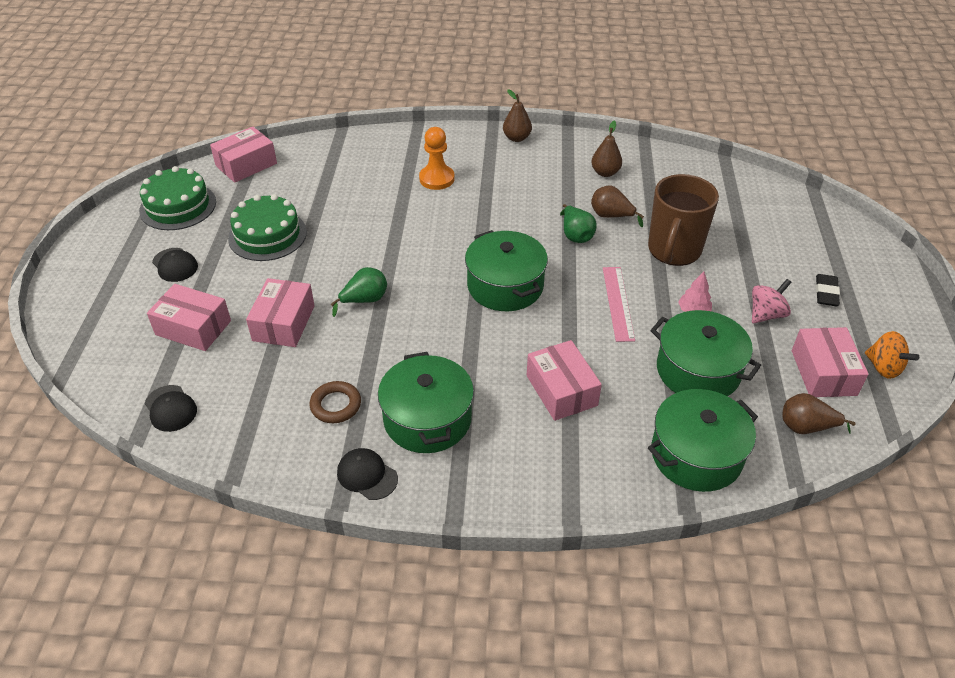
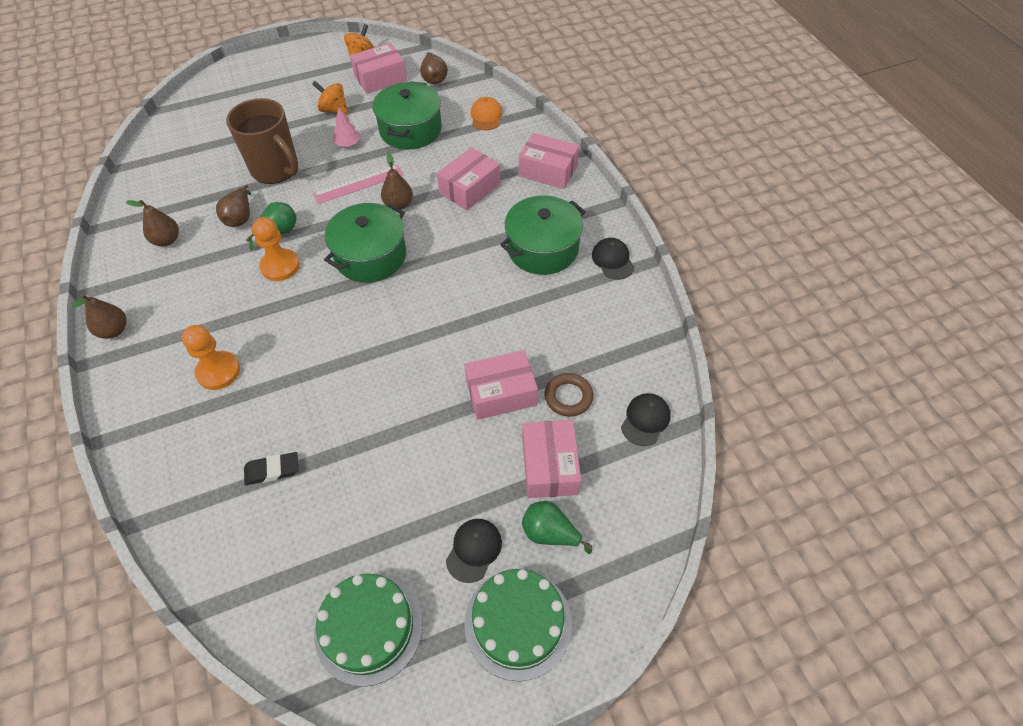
camera: 115 degrees left, 10 degrees up
pink box [210,127,277,183] -> pink box moved to [519,133,579,189]
green cake [228,194,307,261] -> green cake moved to [464,569,572,681]
brown ring [310,381,361,423] -> brown ring moved to [544,373,594,417]
green pear [331,267,387,317] -> green pear moved to [522,501,592,554]
black cap [337,448,398,500] -> black cap turned 150 degrees clockwise [592,238,635,280]
brown mug [648,174,719,266] -> brown mug turned 45 degrees clockwise [226,98,299,184]
green pot [648,389,758,492] -> orange cap [471,97,502,130]
pink spinning top [752,279,791,323] -> orange spinning top [312,81,348,114]
black eraser [816,274,840,306] -> black eraser moved to [244,452,298,485]
none -> orange pawn [252,217,300,281]
none -> brown pear [381,153,413,210]

